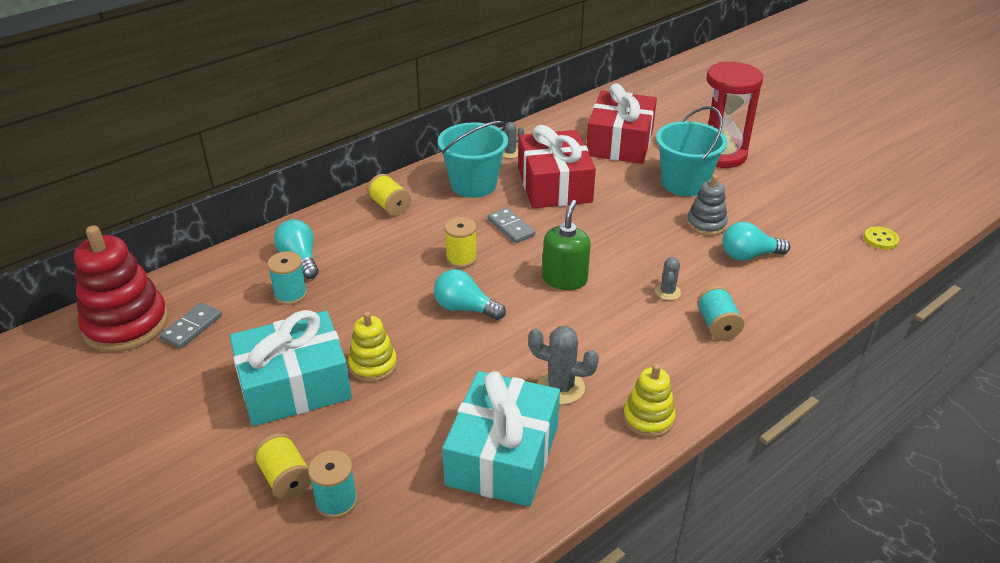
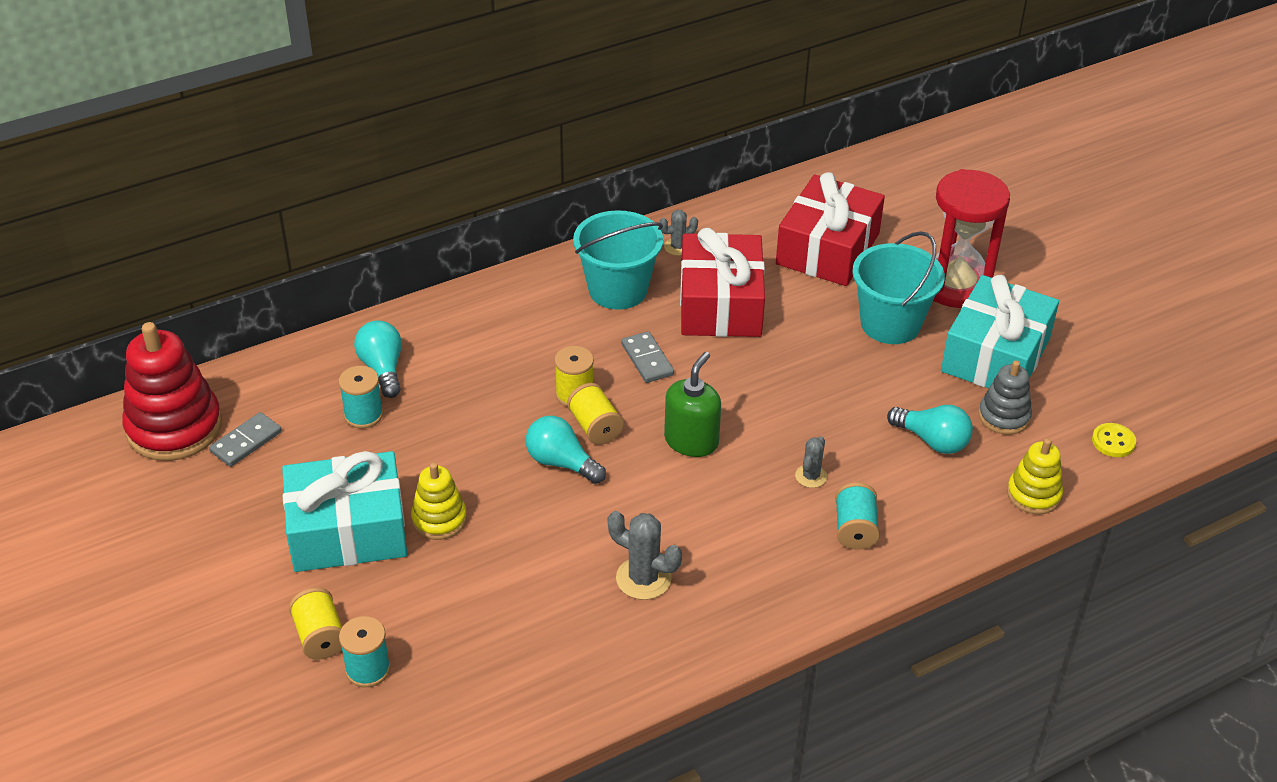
camera: 10 degrees right, 5 degrees up
yellow spool [367,174,411,216] -> yellow spool moved to [567,383,624,445]
turquoise gift [442,371,560,507] -> turquoise gift moved to [941,275,1059,388]
yellow stacking toy [623,364,675,438] -> yellow stacking toy moved to [1007,438,1063,514]
grey stacking toy [687,175,728,236] -> grey stacking toy moved to [978,360,1032,435]
turquoise light bulb [722,222,790,261] -> turquoise light bulb turned 150 degrees counterclockwise [887,405,973,454]

